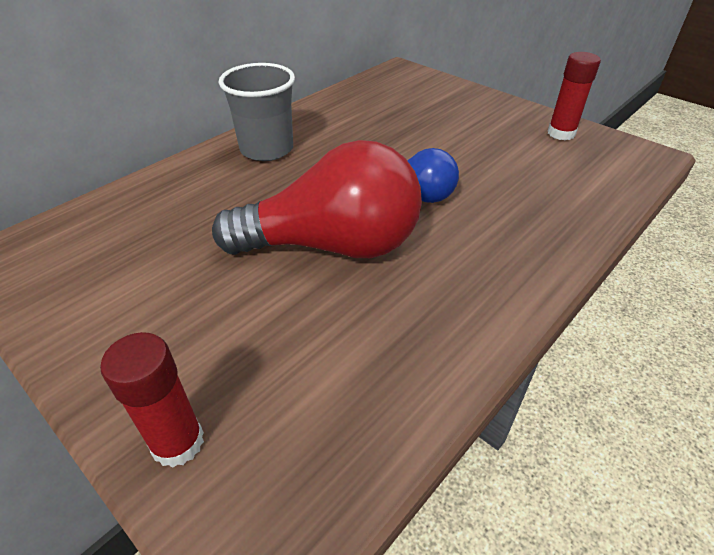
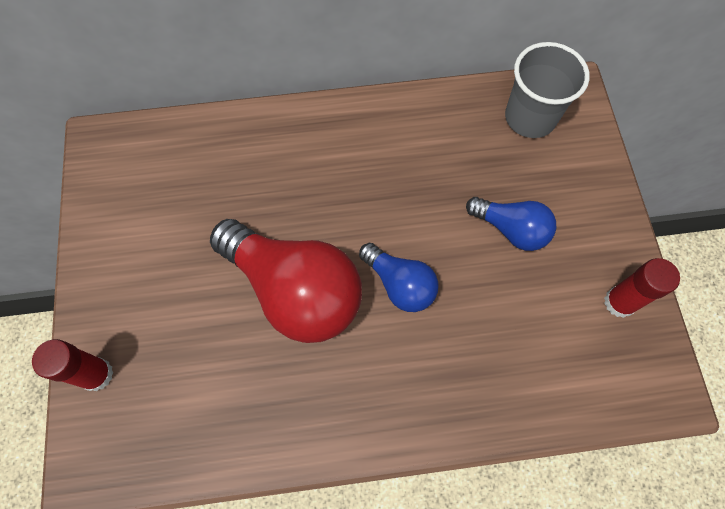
camera: 40 degrees right, 25 degrees up
grey cup [219,63,295,161] -> grey cup moved to [505,42,590,138]
none -> blue light bulb [466,197,556,251]

